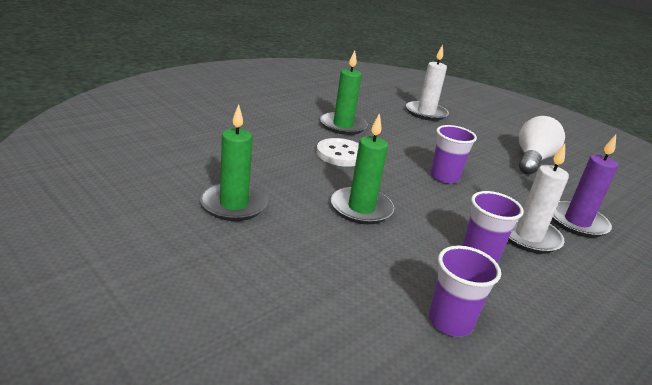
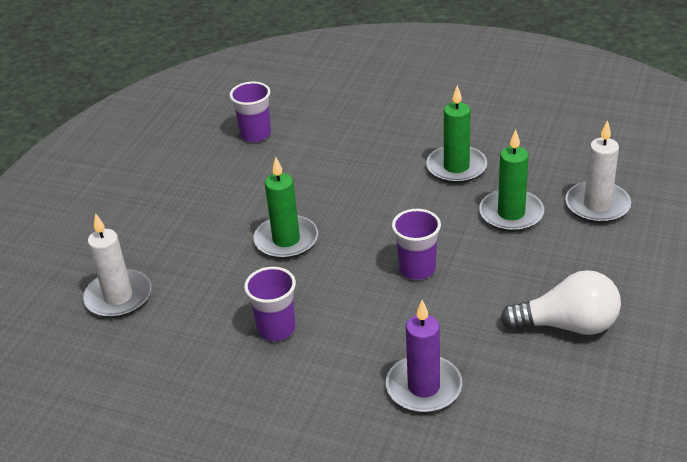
camera: 70 degrees right, 10 degrees up
green candle [200,104,268,221] -> green candle moved to [479,129,544,232]
white button [316,138,359,167] -> none
purple cup [429,246,501,337] -> purple cup moved to [230,81,271,142]
white candle [508,144,569,254] -> white candle moved to [83,213,151,318]

